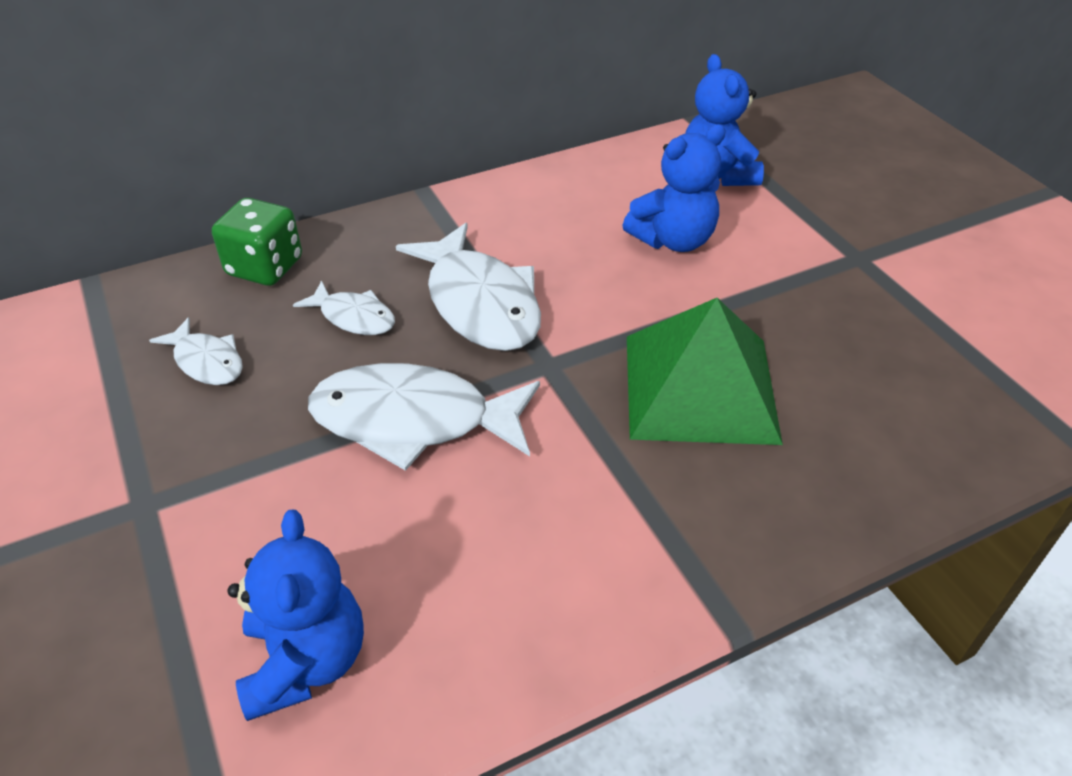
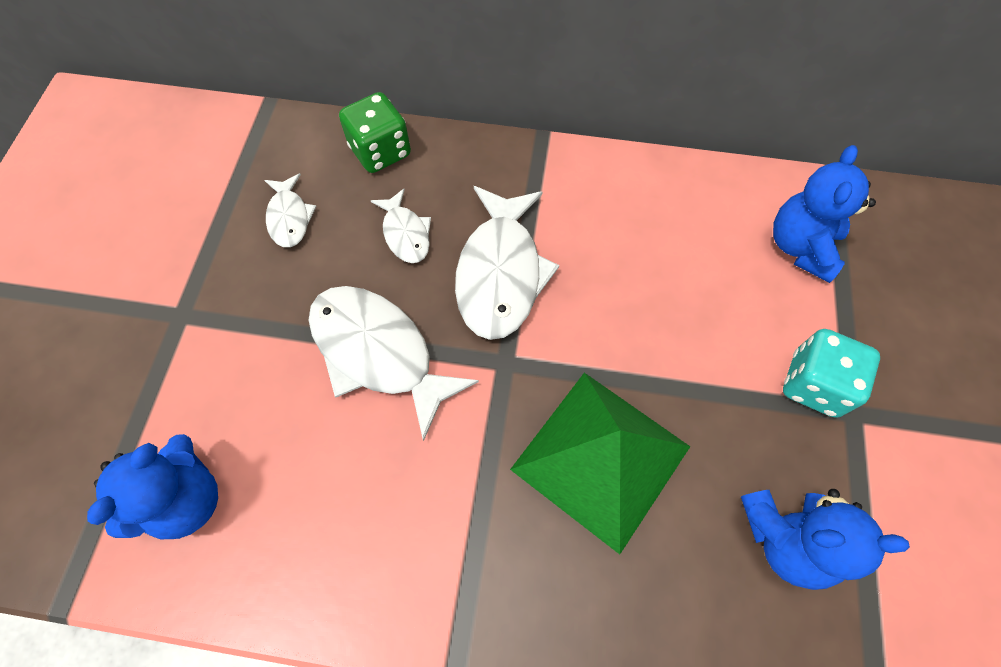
camera: 35 degrees right, 20 degrees up
blue teddy bear [622,124,726,252] -> blue teddy bear moved to [741,489,910,590]
none -> turquoise dice [783,329,880,418]

